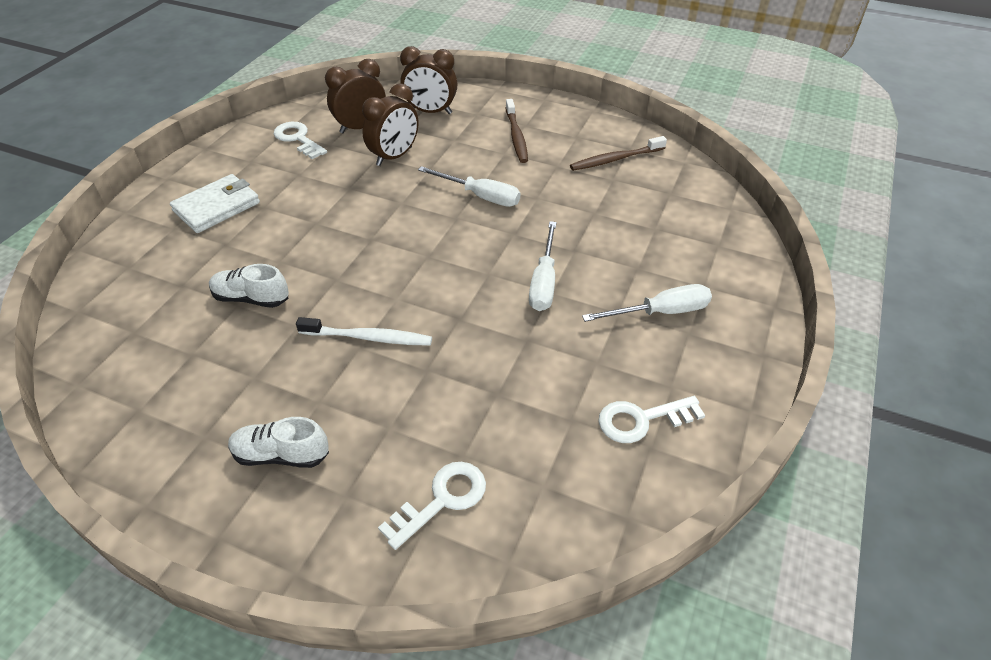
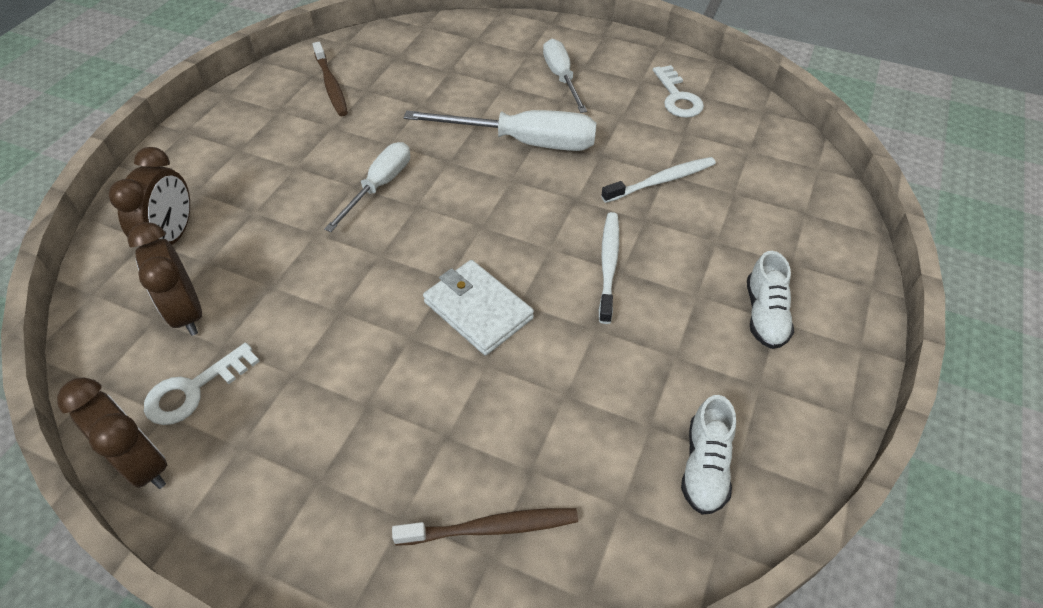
camera: 90 degrees left, 5 degrees up
white wallet [170,174,260,233] -> white wallet moved to [423,260,534,356]
white shoe [209,264,289,308] -> white shoe moved to [681,395,736,515]
brown clock [362,83,418,166] -> brown clock moved to [57,377,167,489]
white key [378,462,486,550] -> none
brown toothbrush [506,99,528,163] -> brown toothbrush moved to [392,508,578,546]
white screwdriver [529,221,557,311] -> white screwdriver [404,110,597,151], size x1.55
none -> white toothbrush [601,157,716,203]

